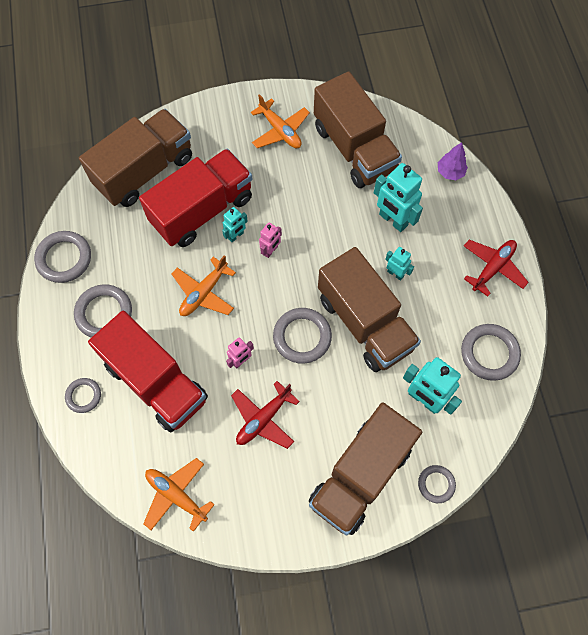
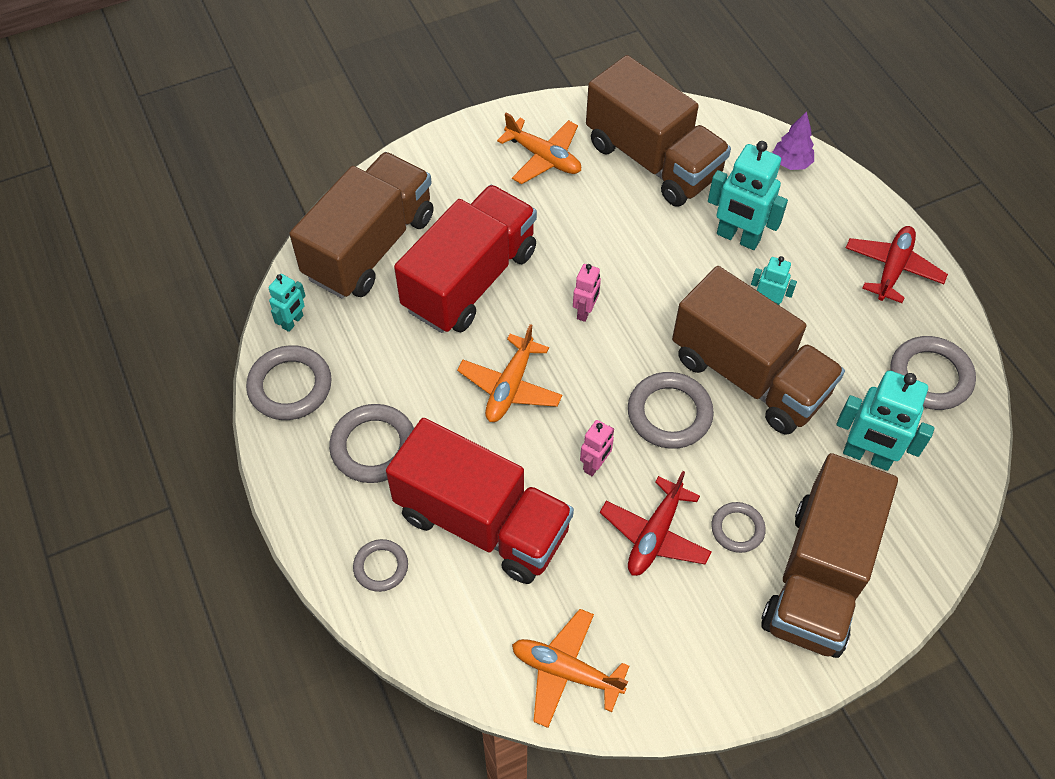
camera: 15 degrees left, 10 degrees down
turquoise robot [222,207,248,242] -> turquoise robot moved to [268,274,305,332]
grey ring [418,465,456,503] -> grey ring moved to [711,502,766,553]

